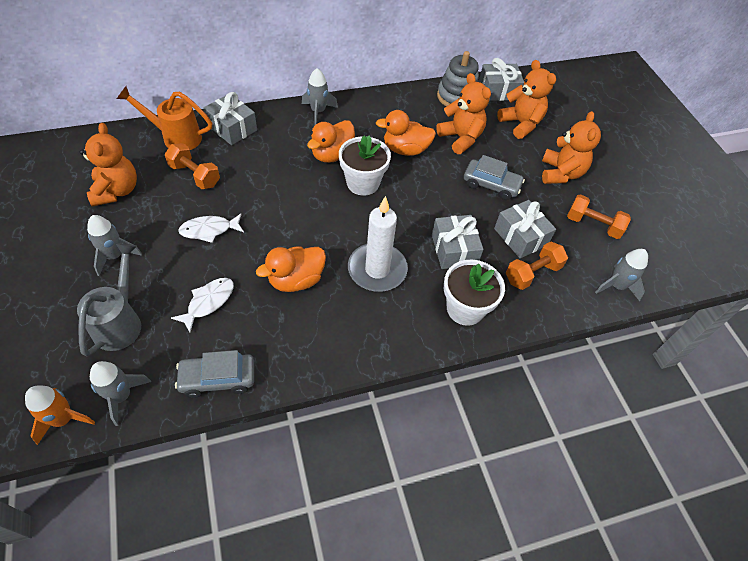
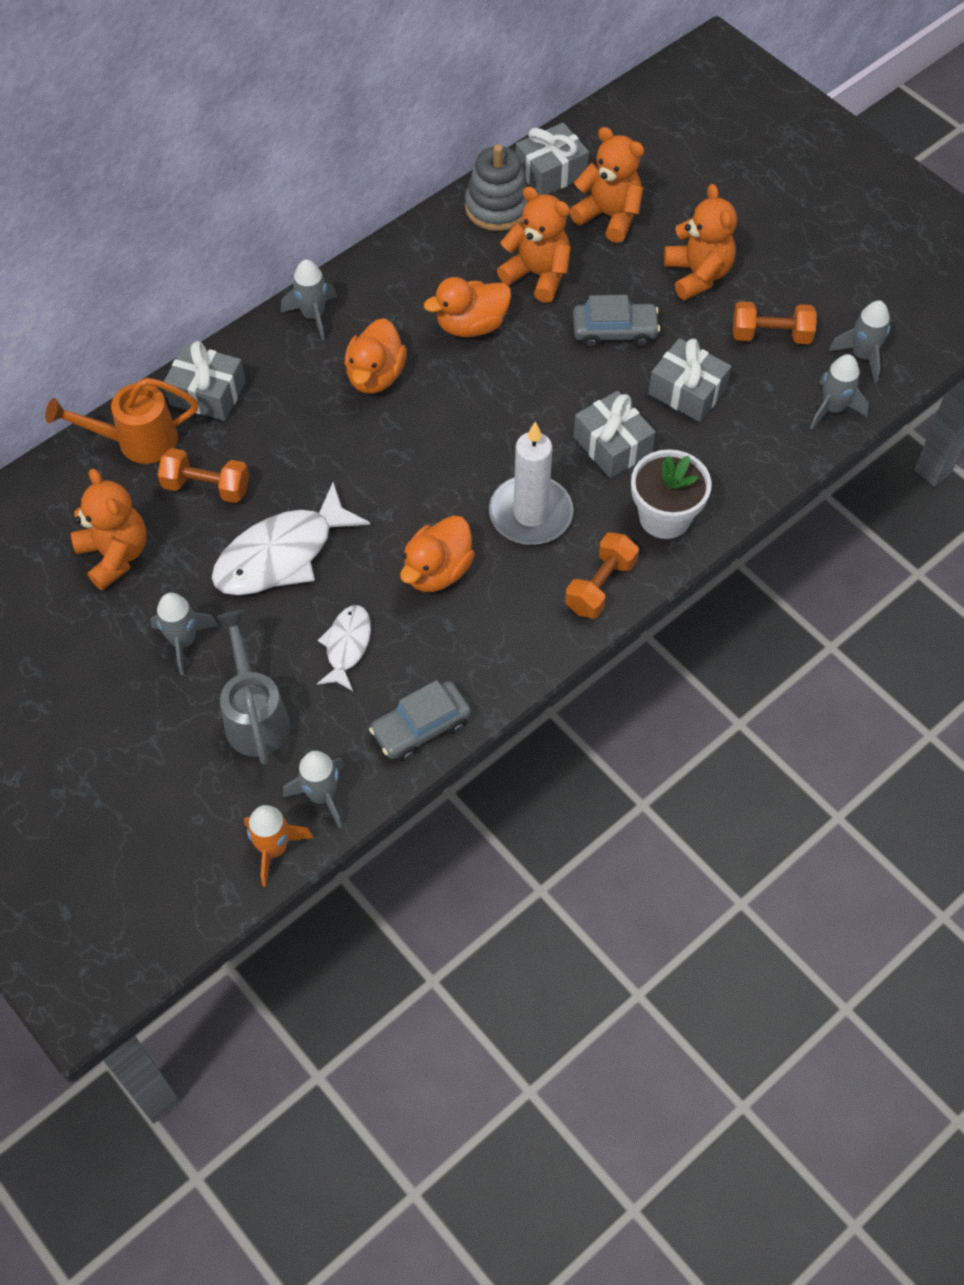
camera: 20 degrees left, 5 degrees up
white fish [178,213,244,243] -> white fish [212,482,370,595], size x1.79
white flower pot [339,135,391,195] -> none
orange dumbbell [506,241,568,290] -> orange dumbbell moved to [565,532,639,619]
none -> grey rocket [829,300,890,382]

